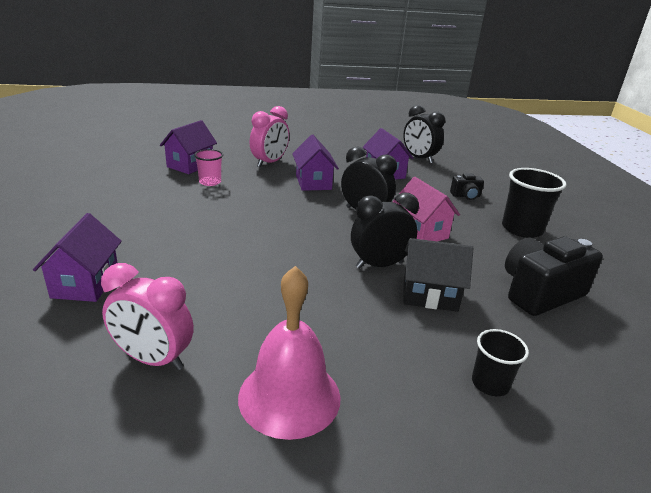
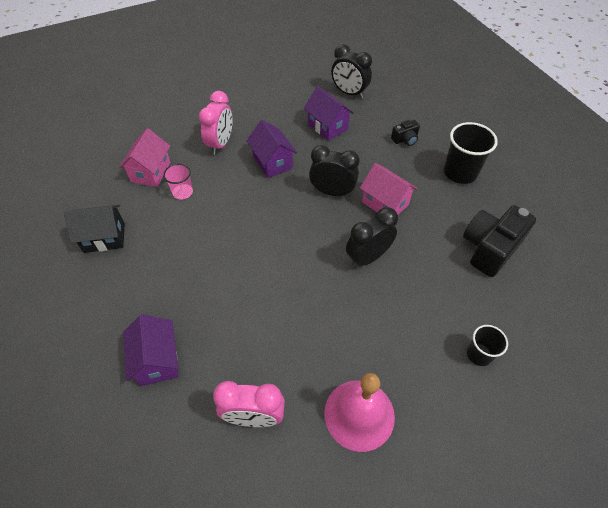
camera: 15 degrees left, 25 degrees up
purple house [160,120,217,174] -> pink house [119,128,171,187]
black house [403,238,473,312] -> black house moved to [64,205,125,253]

